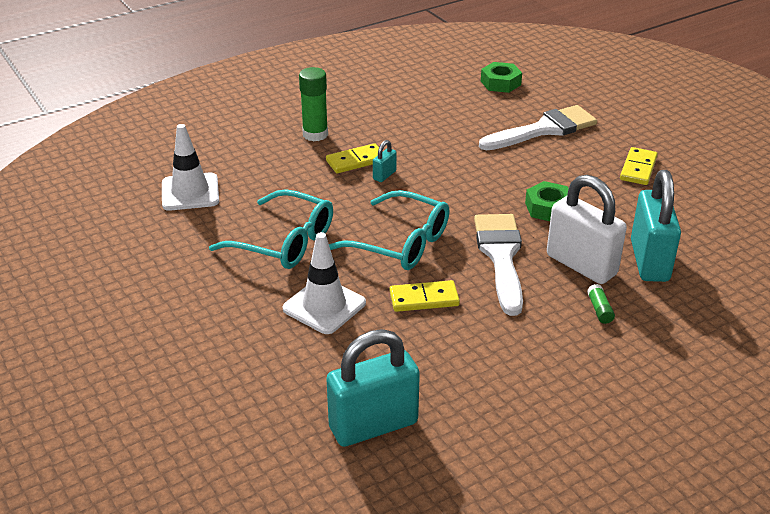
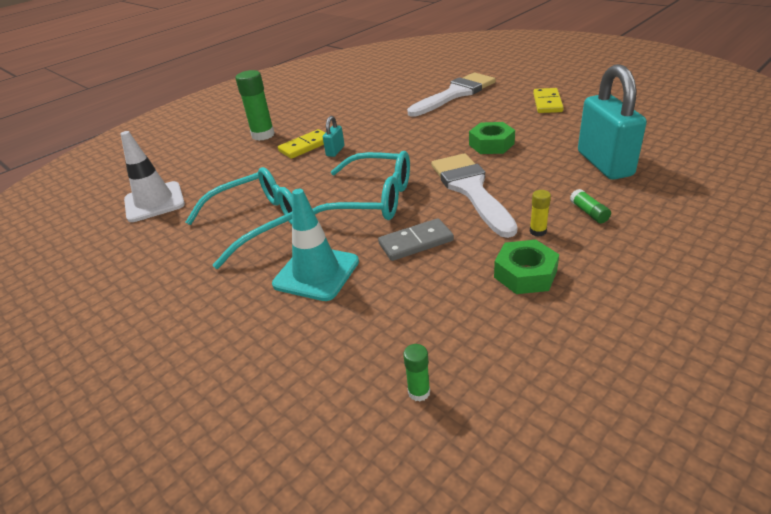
camera: 10 degrees left, 0 degrees up
turquoise glasses [209,189,333,269] -> turquoise glasses turned 45 degrees counterclockwise [186,167,292,269]
white traffic cone [283,232,366,334] -> turquoise traffic cone [272,189,359,301]
turquoise padlock [326,329,420,447] -> green glue stick [403,344,430,402]
yellow domino [390,280,460,312] -> grey domino [378,218,454,261]
green nut [481,62,522,93] -> green nut moved to [494,239,559,294]
white padlock [547,175,627,284] -> none
none -> yellow glue stick [530,190,551,237]

